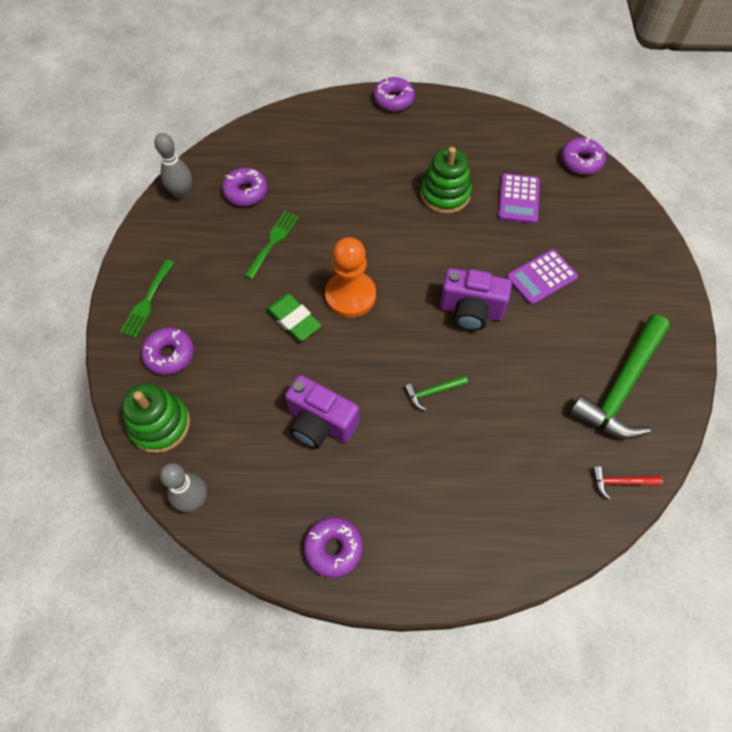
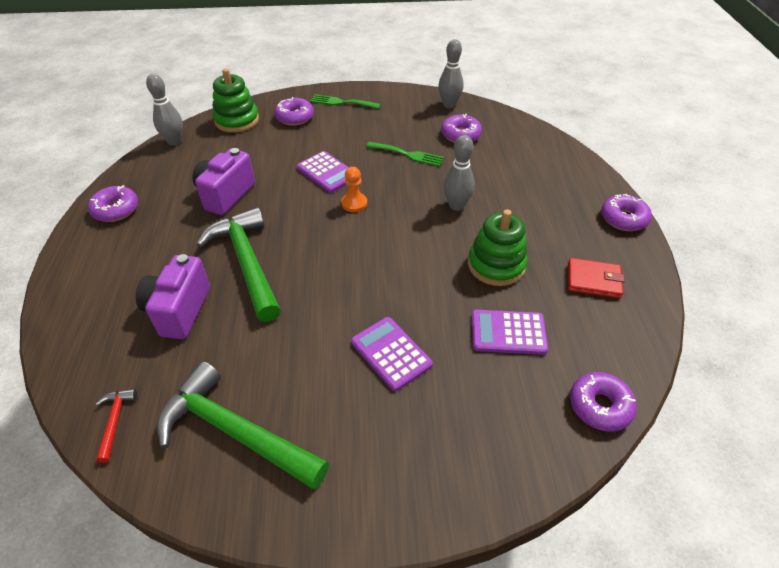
camera: 85 degrees right, 15 degrees down
green eraser [266,294,321,341] -> purple calculator [297,151,349,193]
orange pawn [325,237,376,318] -> orange pawn [341,167,367,212], size x0.54
green hammer [405,375,468,411] -> green hammer [197,207,281,322], size x2.36
purple camera [440,268,512,331] -> purple camera moved to [136,254,210,339]
none -> grey bowling pin [444,135,475,211]
none -> red wallet [568,258,625,299]

